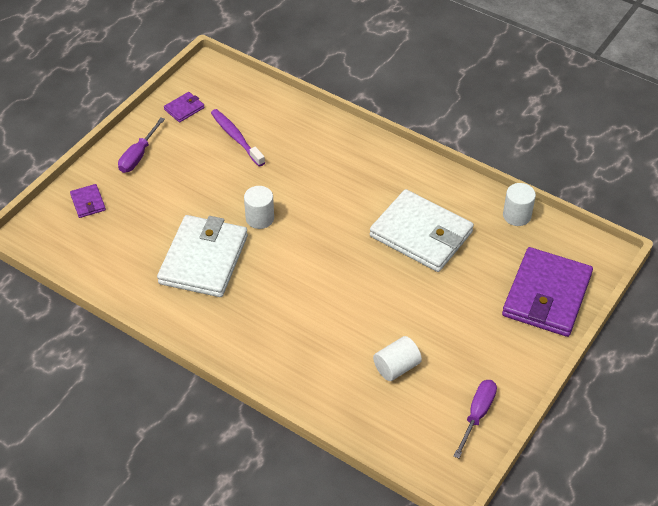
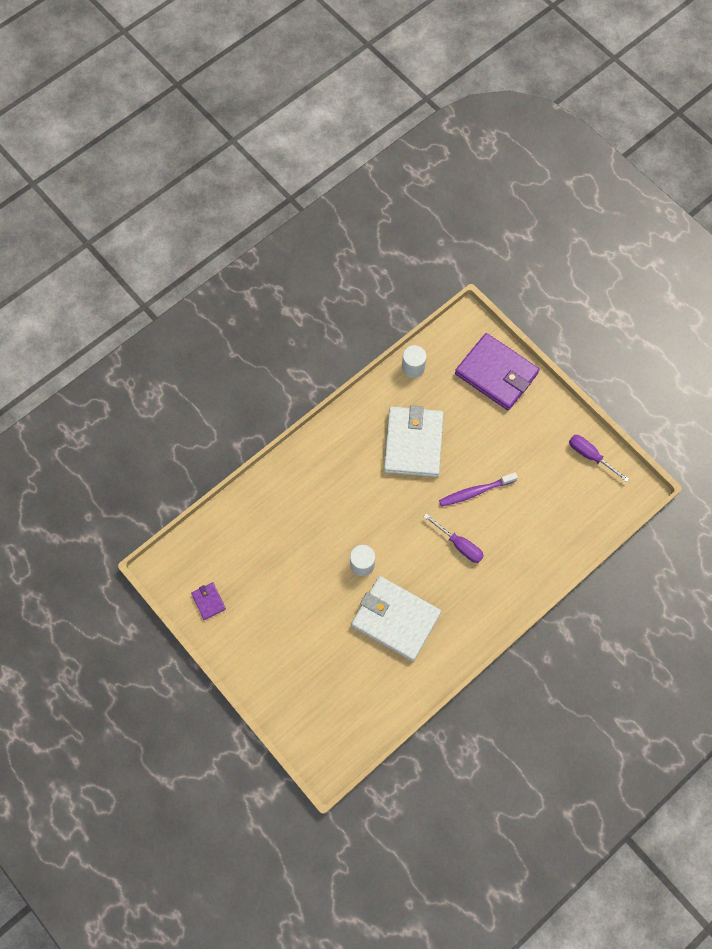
camera: 75 degrees left, 20 degrees up
purple wallet [70,184,106,218] -> none
purple screwdriver [118,118,165,173] -> purple screwdriver moved to [424,514,484,563]
purple toothbrush [211,109,265,167] -> purple toothbrush moved to [439,472,518,507]
white wallet [370,189,474,272] -> white wallet turned 45 degrees counterclockwise [384,405,444,477]
white cylinder [373,336,422,381] -> none

